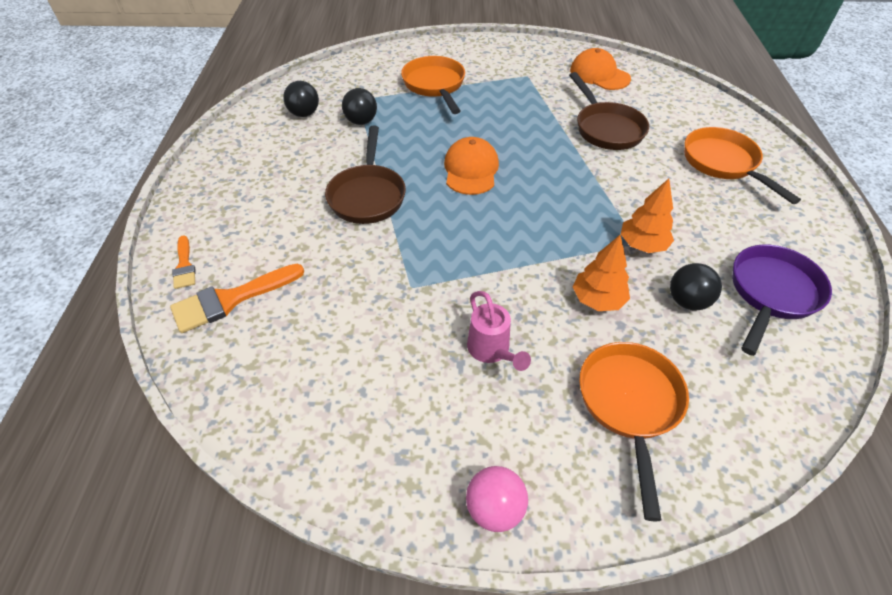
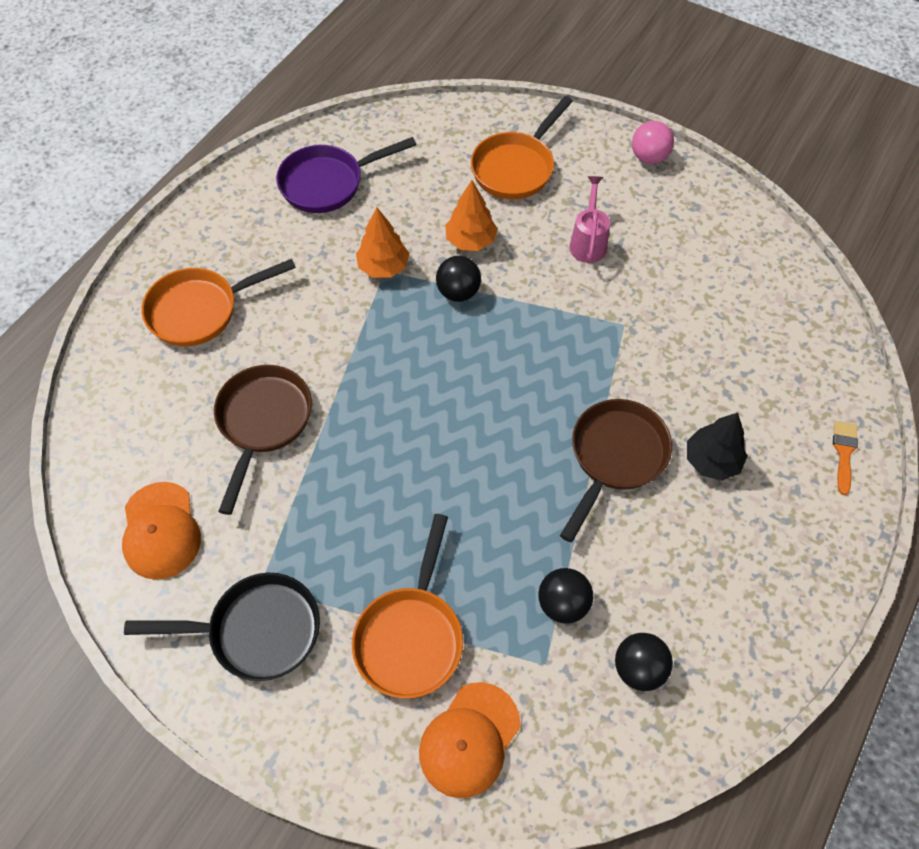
camera: 150 degrees left, 10 degrees up
orange brush [170,264,304,333] -> none
orange cap [444,137,499,195] -> orange cap moved to [419,682,520,798]
black ball [670,263,722,310] -> black ball moved to [436,256,481,302]
orange pan [684,127,801,204] -> orange pan turned 60 degrees clockwise [141,259,296,346]
none -> black pan [124,573,320,681]
none -> black tree [687,413,747,481]

